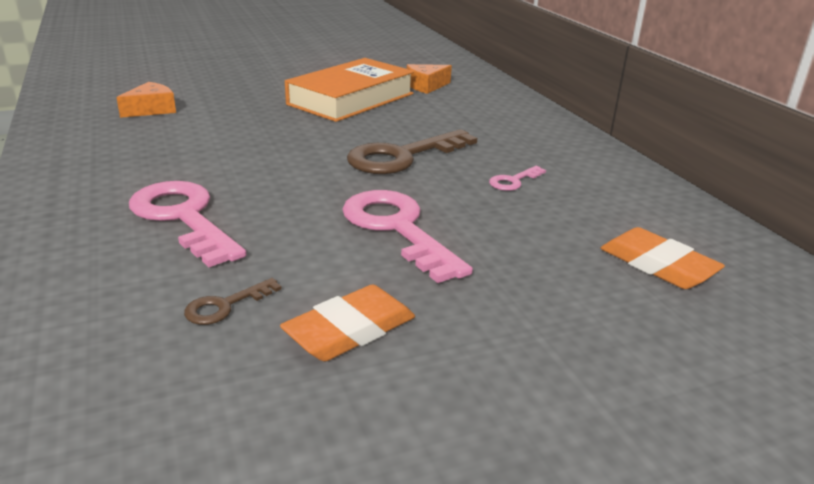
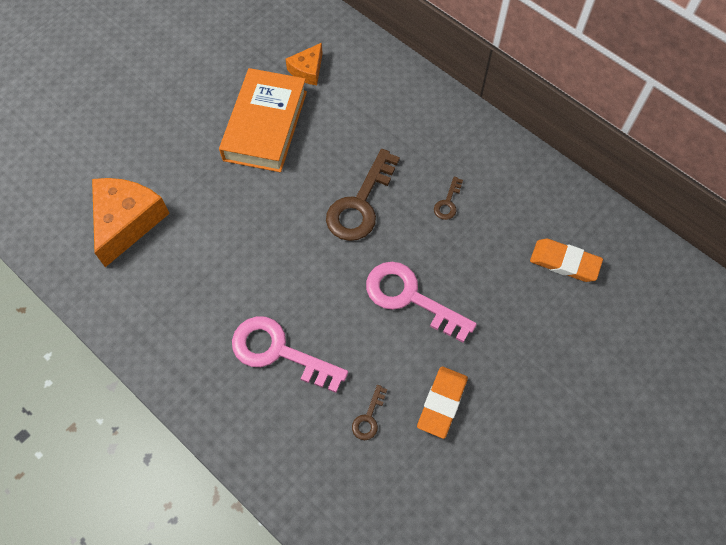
camera: 25 degrees left, 35 degrees up
orange cheese [116,82,176,118] -> orange cheese [92,178,170,267], size x1.81
pink key [489,166,546,191] -> brown key [434,176,463,220]

